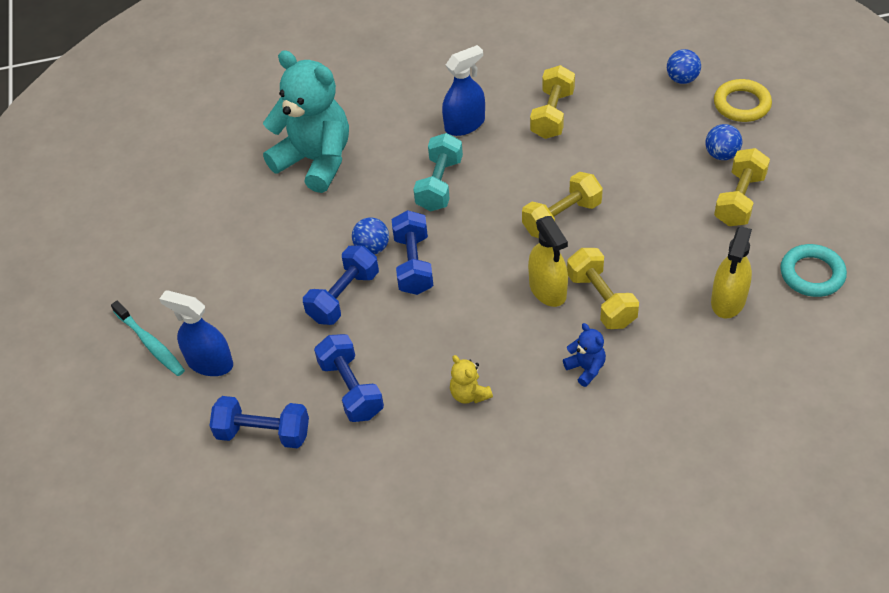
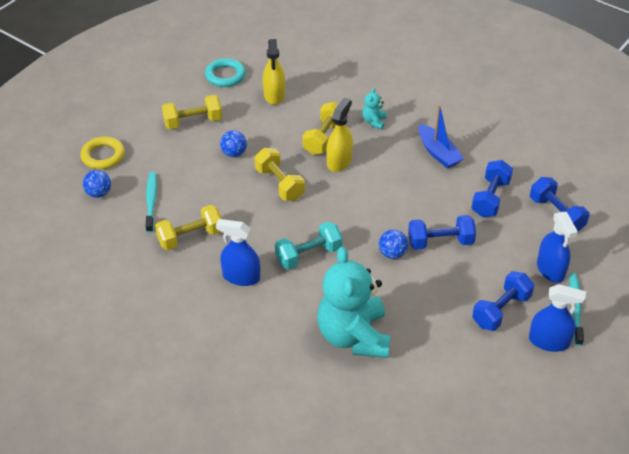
camera: 135 degrees left, 5 degrees down
blue dumbbell [392,210,434,295] -> blue dumbbell moved to [472,271,534,331]
yellow teddy bear [450,355,493,404] -> blue boat [418,105,464,169]
yellow dumbbell [522,172,603,238] -> yellow dumbbell turned 45 degrees clockwise [255,148,305,201]
blue teddy bear [563,323,606,387] -> turquoise teddy bear [362,88,387,130]
blue ball [705,124,742,160] -> blue ball moved to [220,130,247,157]
yellow spray bottle [711,226,752,319] -> yellow spray bottle turned 105 degrees clockwise [263,39,285,105]
none -> turquoise toothbrush [146,172,157,233]
none -> blue spray bottle [529,284,586,352]

